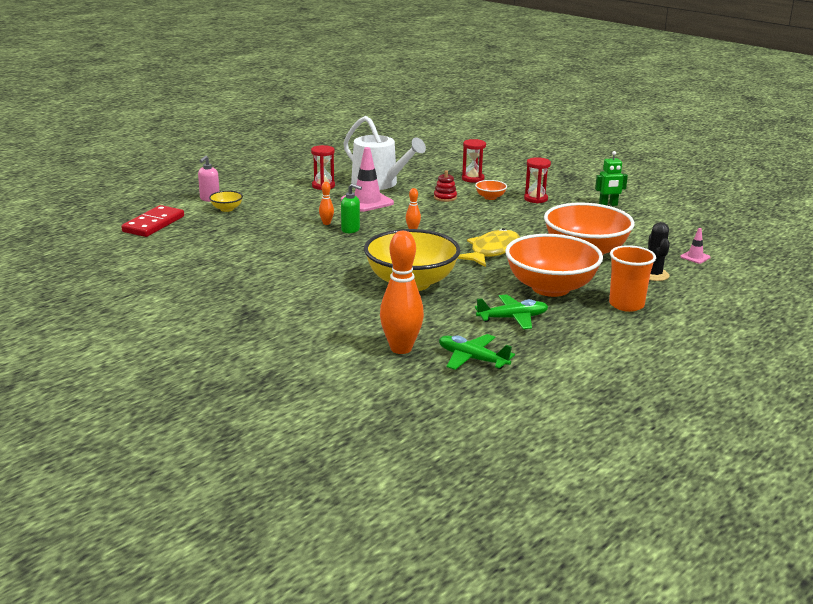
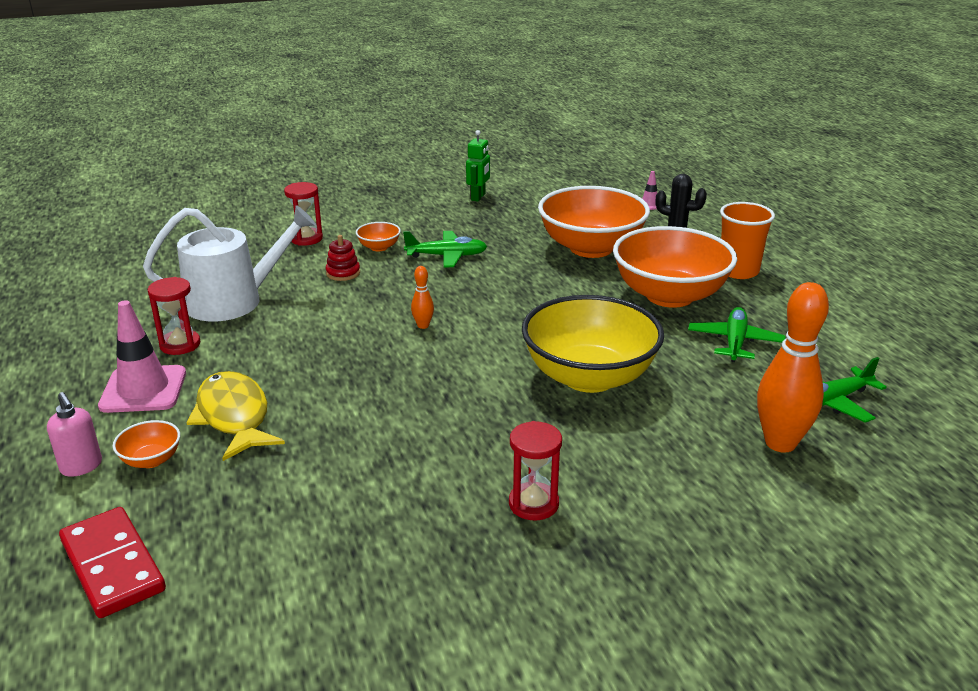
camera: 60 degrees left, 5 degrees up
yellow bowl [209,191,243,212] -> orange bowl [113,420,180,468]
orange bowling pin [319,182,334,225] -> none
pink traffic cone [341,147,394,212] -> pink traffic cone moved to [98,300,186,413]
green soap dispenser [341,184,362,233] -> none
yellow fish [457,228,520,267] -> yellow fish moved to [186,371,285,461]
red hourglass [524,157,551,203] -> red hourglass moved to [509,421,562,521]
none -> green plane [403,231,487,267]

